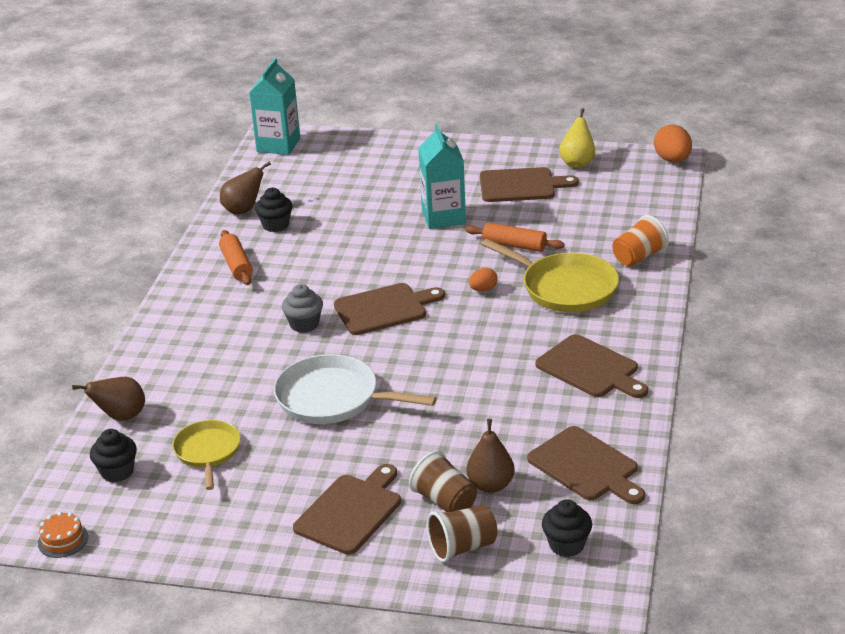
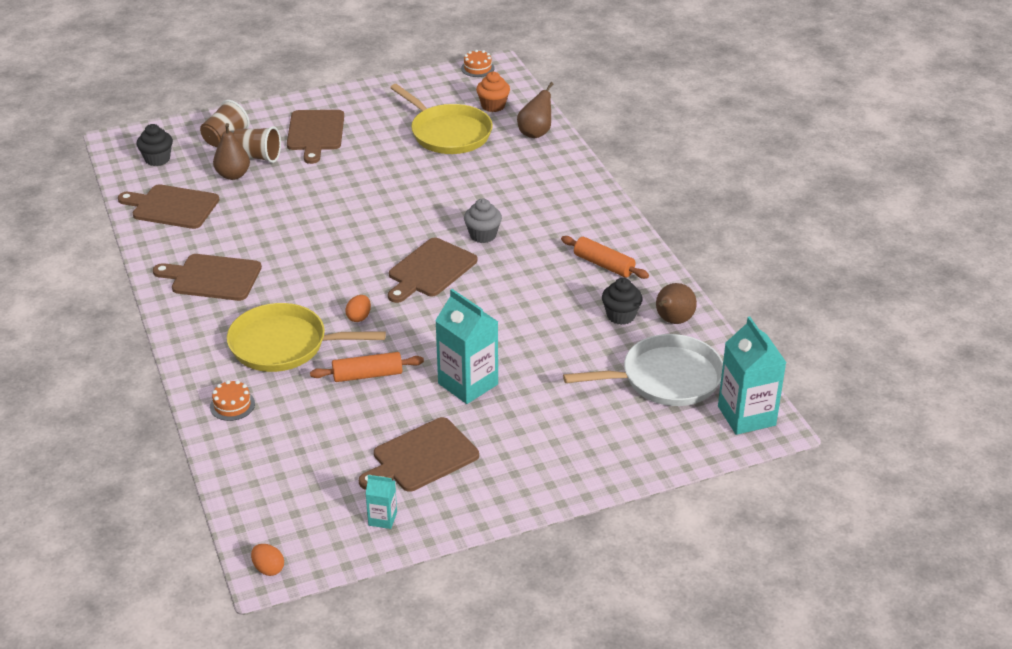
camera: 145 degrees right, 5 degrees up
black cupcake [90,429,137,482] -> orange cupcake [476,72,510,112]
yellow pan [172,420,240,490] -> yellow pan [390,84,493,154], size x1.57
white pan [274,354,437,424] -> white pan moved to [563,334,723,406]
yellow pear [559,108,595,168] -> turquoise carton [366,475,397,529]
orange cup [612,215,669,267] -> orange cake [210,380,255,421]
orange egg [654,124,692,162] -> orange egg [251,544,284,576], size x0.58

